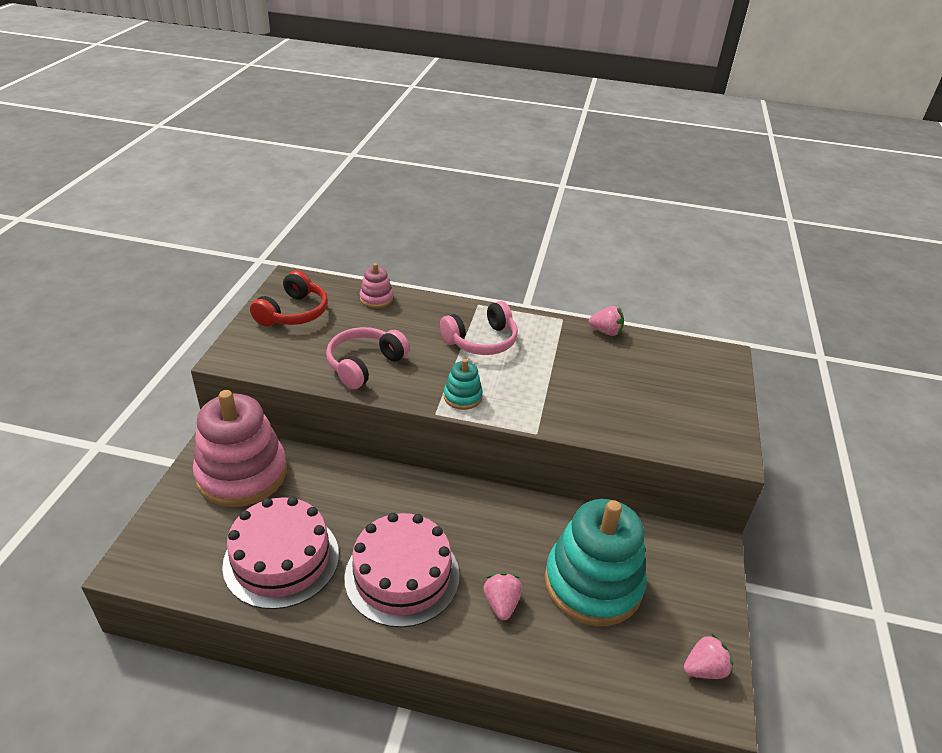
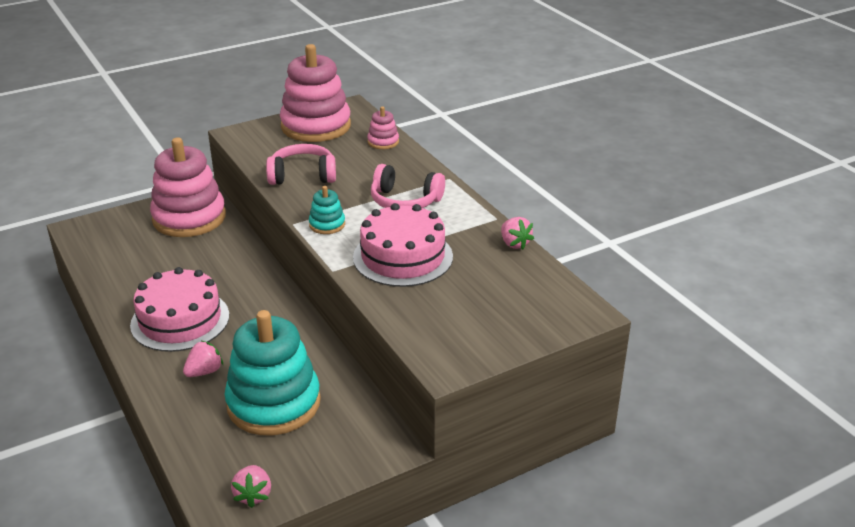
camera: 50 degrees right, 5 degrees down
pink cake [222,497,339,609] -> pink cake moved to [353,203,453,287]
red headphones [250,270,328,327] -> pink stacking toy [280,44,351,142]
pink strawberry [684,633,733,679] -> pink strawberry turned 60 degrees clockwise [231,465,271,508]

